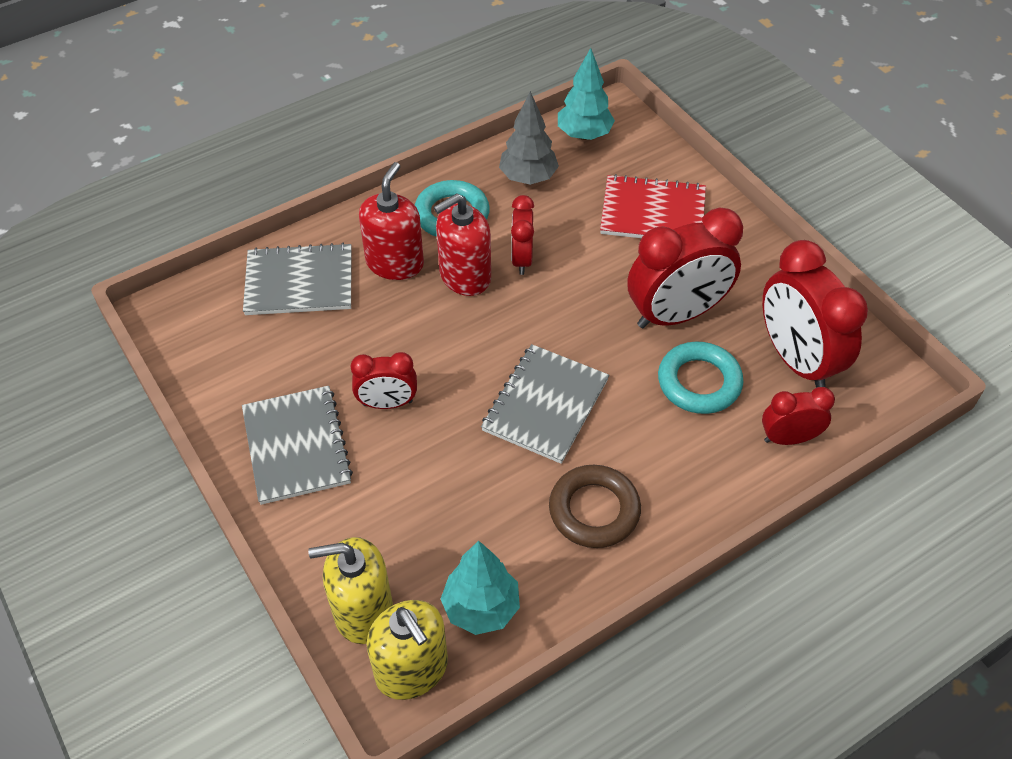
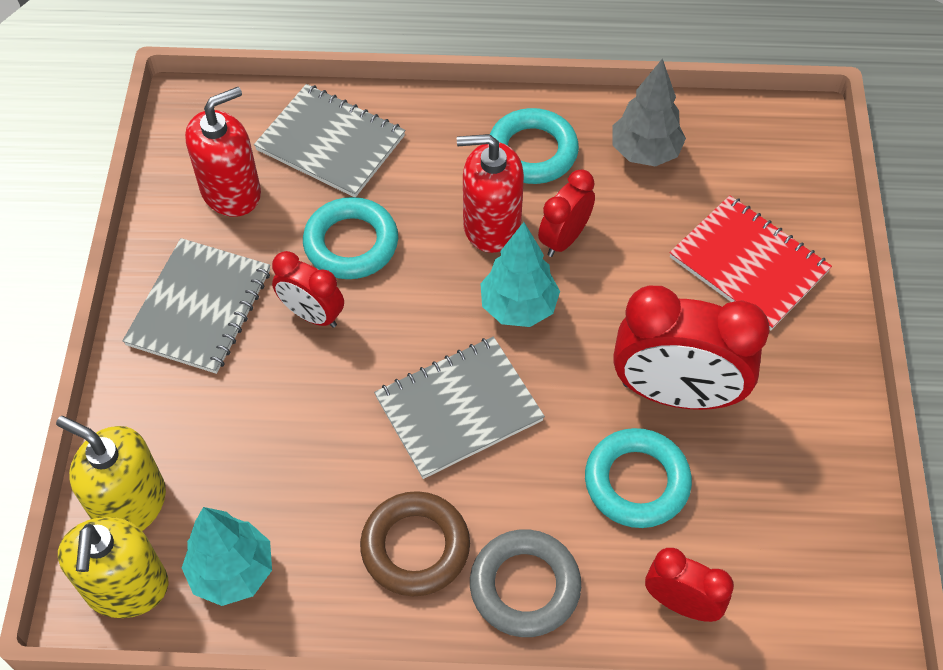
camera: 35 degrees right, 5 degrees up
red soap dispenser [359,162,424,280] -> red soap dispenser moved to [185,87,261,217]
turquoise tree [558,48,615,140] -> turquoise tree moved to [480,222,560,327]
red clock [762,240,868,388] -> none
none -> turquoise ring [303,197,398,279]
none -> grey ring [470,529,581,637]

